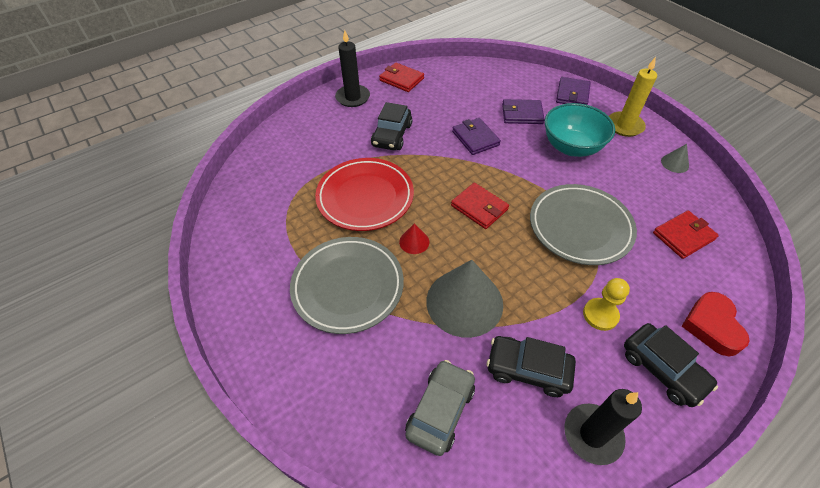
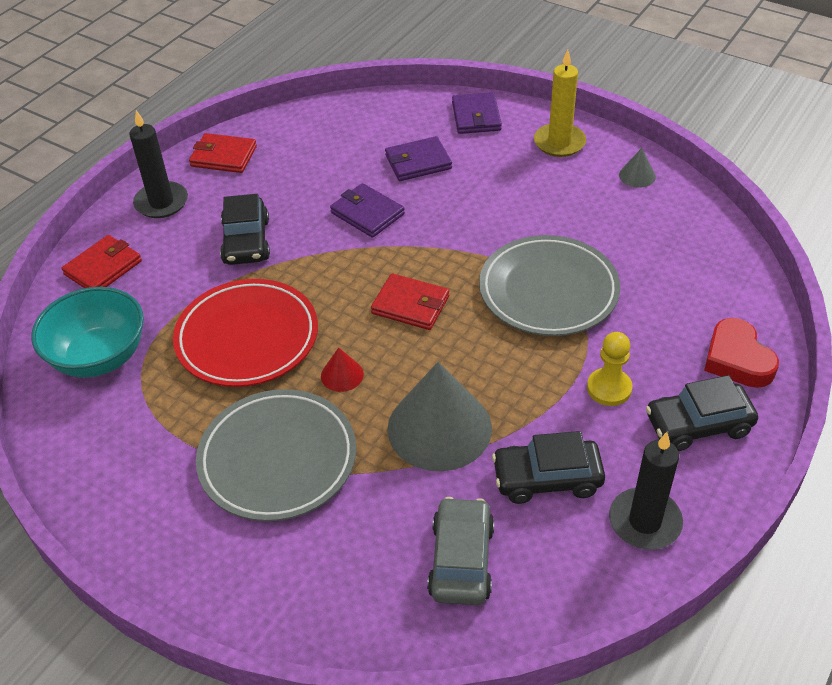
camera: 20 degrees left, 5 degrees down
turquoise bowl [545,103,615,157] -> turquoise bowl moved to [31,287,144,378]
black car [624,323,718,407] -> black car turned 135 degrees clockwise [646,375,758,451]
red wallet [653,210,719,259] -> red wallet moved to [62,235,142,288]

